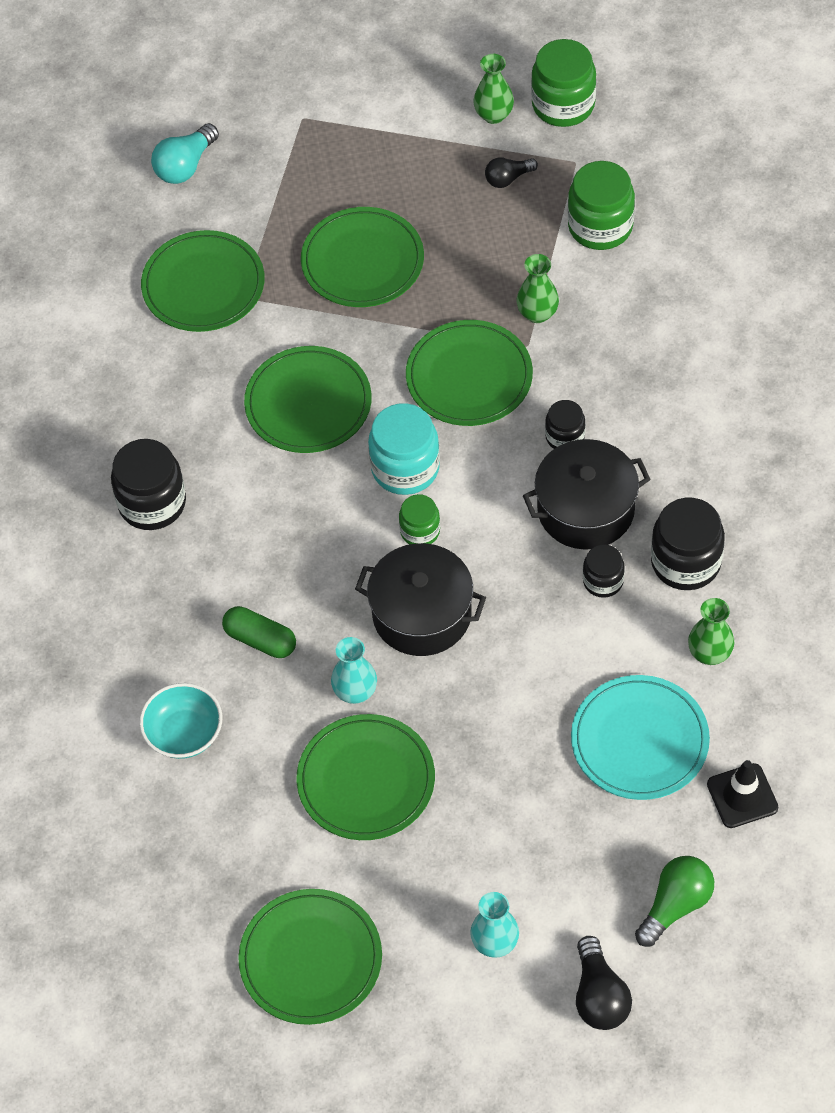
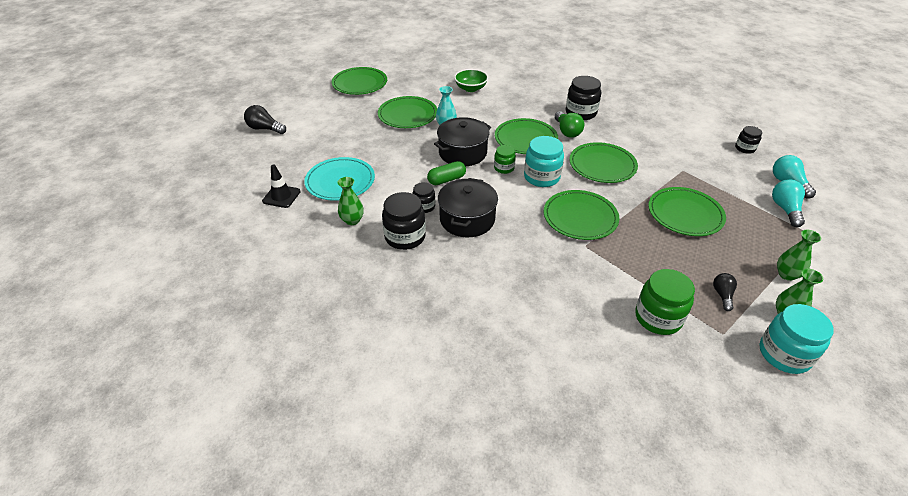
camera: 120 degrees right, 15 degrees down
turquoise bowl [139,683,222,759] -> green bowl [454,69,488,92]
green plate [141,230,265,332] -> green plate moved to [495,118,558,154]
green capsule [222,606,296,658] -> green capsule moved to [427,161,466,185]
turquoise vase [470,892,519,958] -> none
green vase [517,254,559,323] -> green vase moved to [777,229,821,281]
green jar [531,39,596,127] -> turquoise jar [760,304,834,374]
black jar [545,400,585,449] -> black jar moved to [735,126,762,154]
green light bulb [635,856,714,947] -> green light bulb moved to [555,111,584,137]
none -> turquoise light bulb [772,180,805,227]

